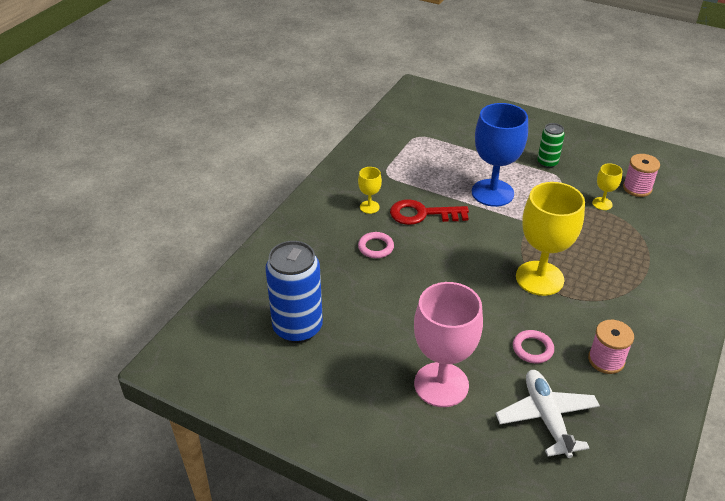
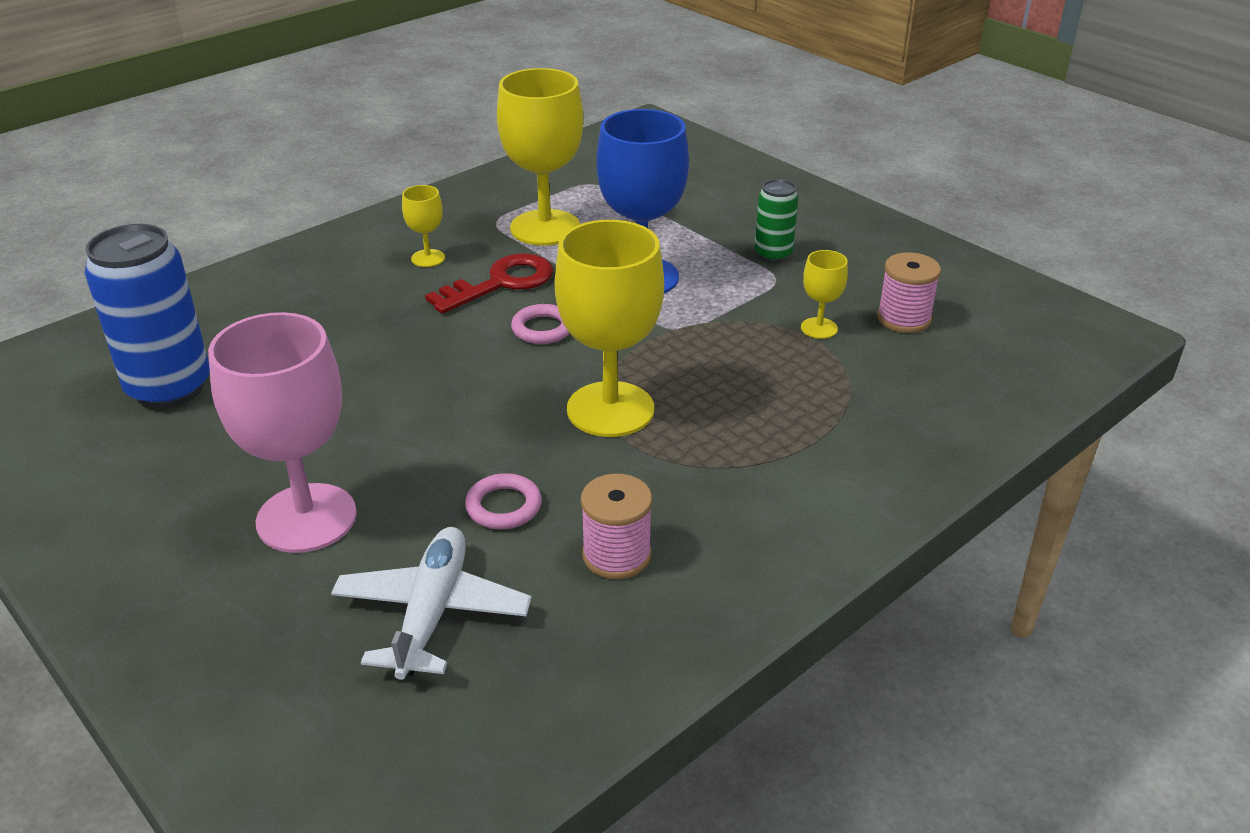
camera: 20 degrees right, 5 degrees down
pink ring [358,232,394,258] -> pink ring moved to [511,304,570,344]
red key [390,199,469,225] -> red key turned 120 degrees clockwise [425,253,553,314]
none -> yellow goblet [497,68,583,246]

